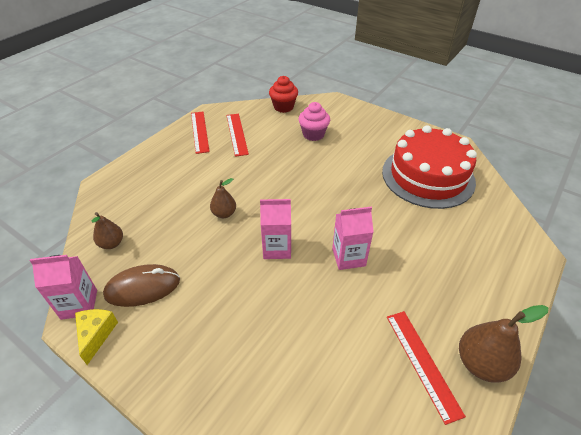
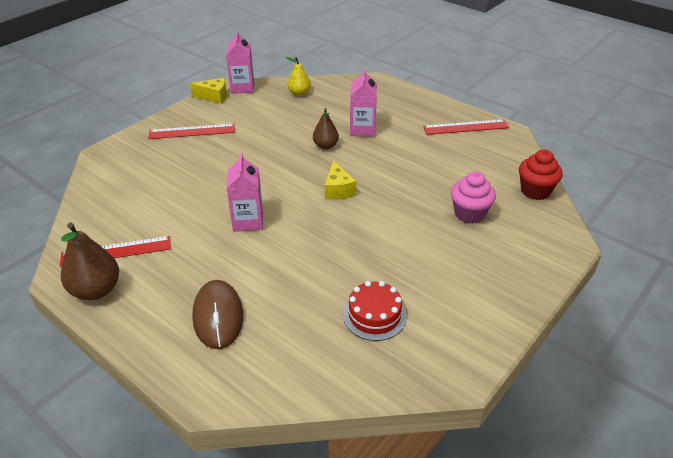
camera: 95 degrees right, 5 degrees down
brown pear [92,212,123,249] -> yellow pear [285,57,311,96]
brown mouse [103,264,180,307] -> brown mouse moved to [192,280,243,349]
red ruler [226,114,249,157] -> red ruler moved to [148,124,235,139]
pink carton [260,199,291,259] -> pink carton moved to [350,68,377,137]
red cake [382,125,477,209] -> red cake [343,281,407,341], size x0.47
none -> yellow cheese [325,160,356,200]

